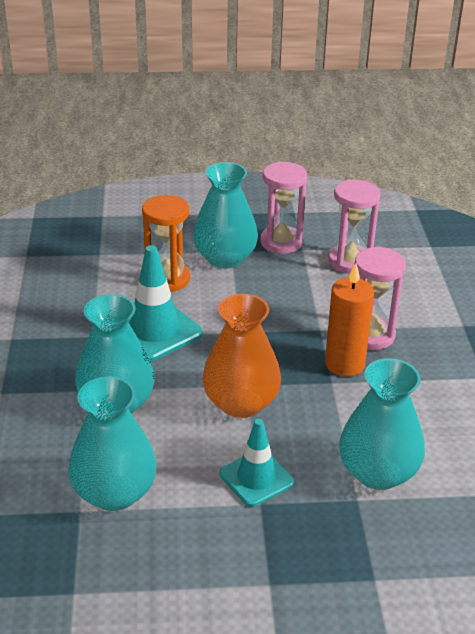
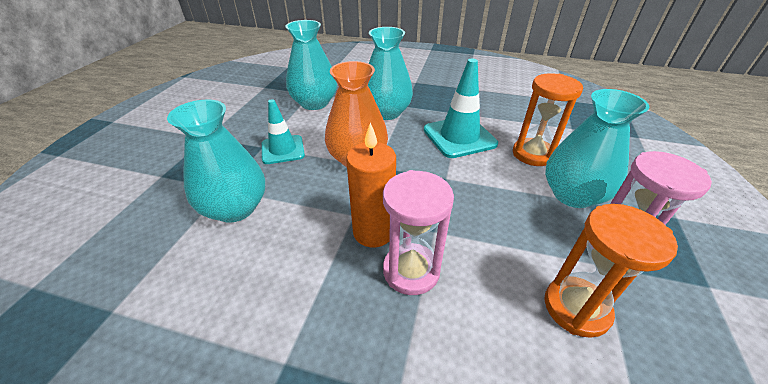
camera: 110 degrees right, 5 degrees up
pink hourglass [328,180,380,274] -> orange hourglass [544,204,678,338]

